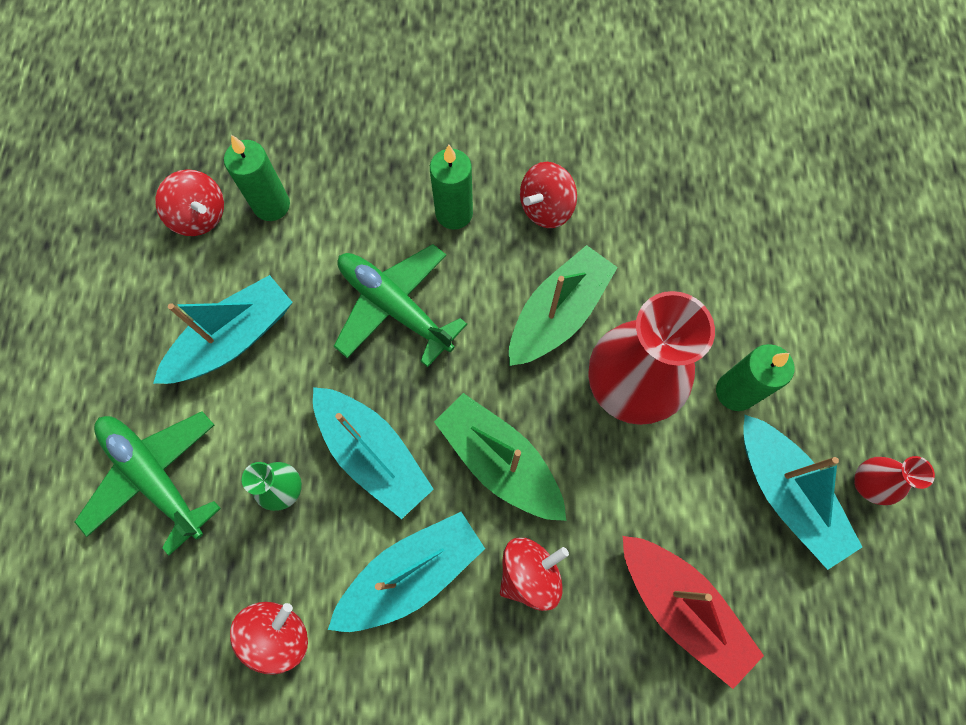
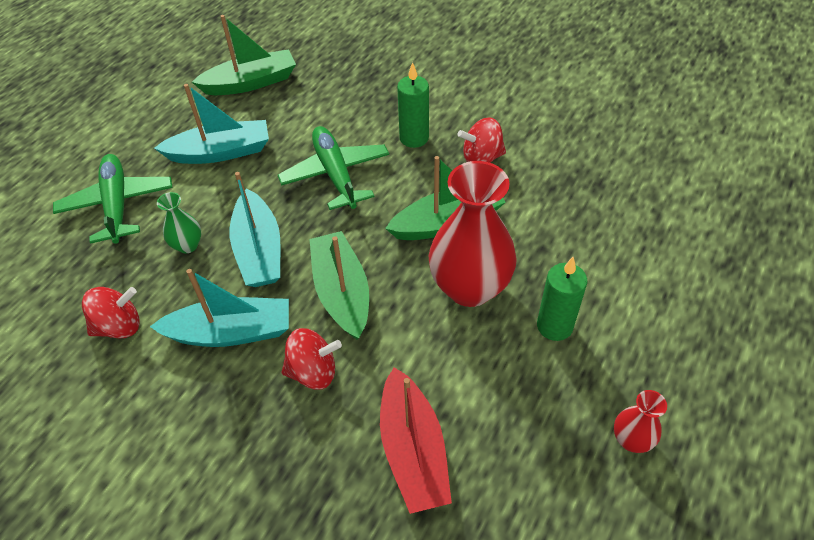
camera: 30 degrees right, 20 degrees down
red spinning top [155,169,224,236] -> green boat [192,15,296,95]
green candle [224,135,290,221] -> none
turquoise boat [743,415,862,570] -> none

